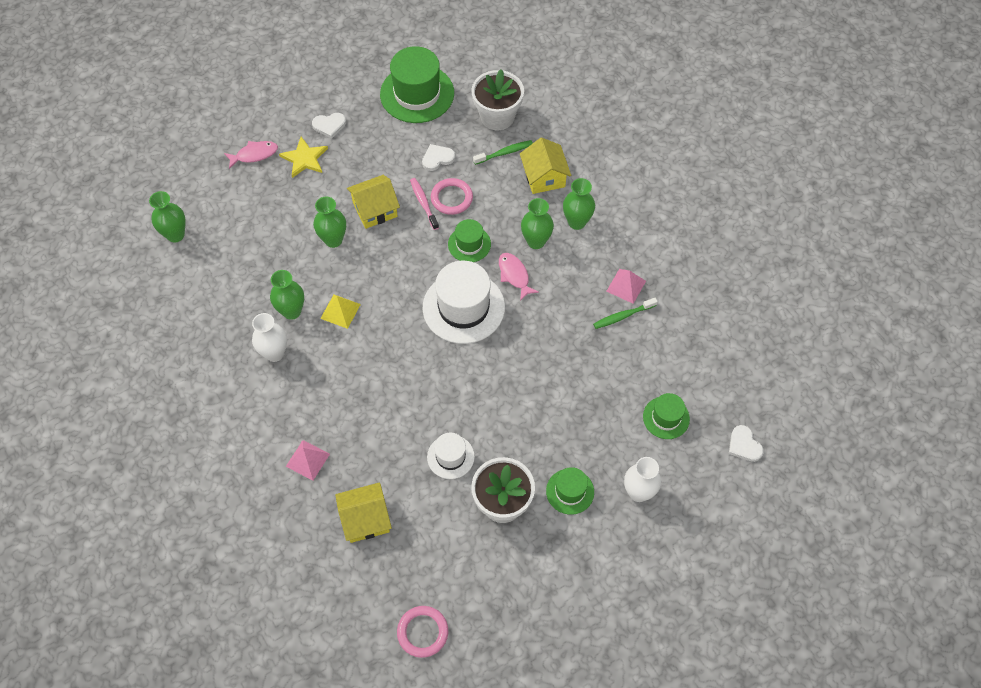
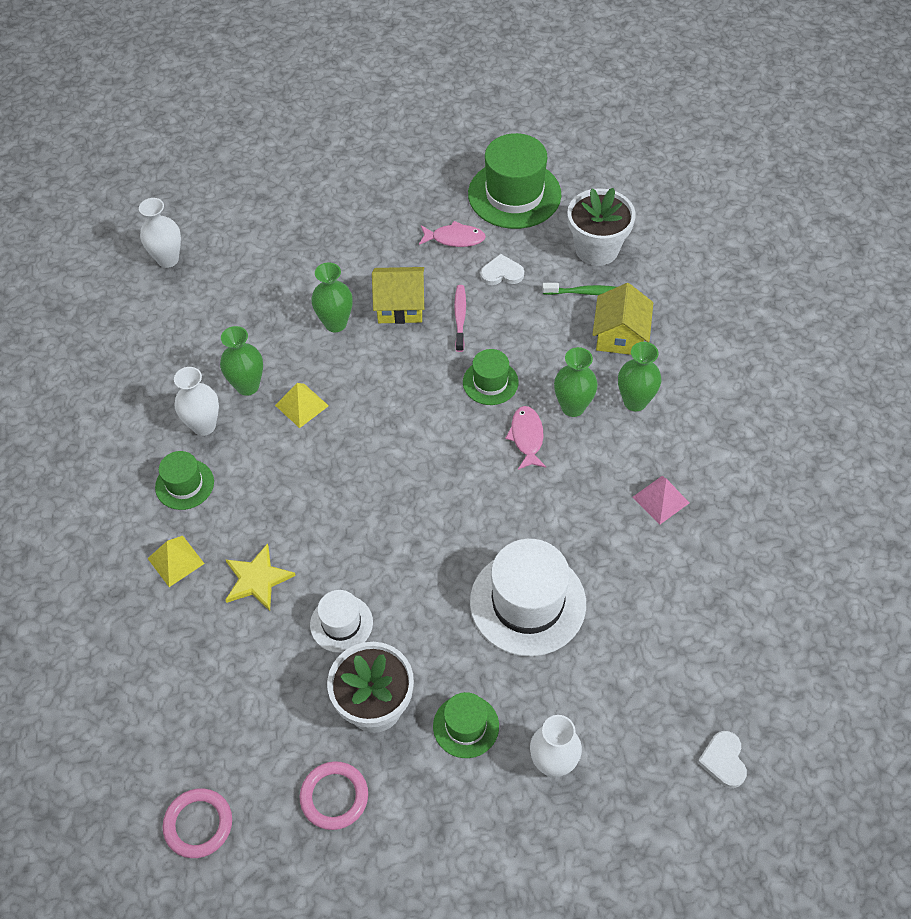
camera: 25 degrees right, 5 degrees down
green vase [149,191,186,242] -> white vase [139,198,181,268]
pink fish [224,141,278,169] -> pink fish moved to [419,221,486,247]
yellow star [279,137,328,178] -> yellow star moved to [225,543,296,611]
pink pyramid [286,440,330,480] -> yellow pyramid [147,536,205,587]
white heart [312,113,346,138] -> none
yellow house [335,482,392,543] -> none
white hat [422,261,505,344] -> white hat moved to [470,539,586,656]
pink ring [431,178,473,215] -> pink ring moved to [300,761,368,830]
green toothbrush [593,298,658,329] -> none
green hat [643,393,690,439] -> green hat moved to [155,451,214,510]

